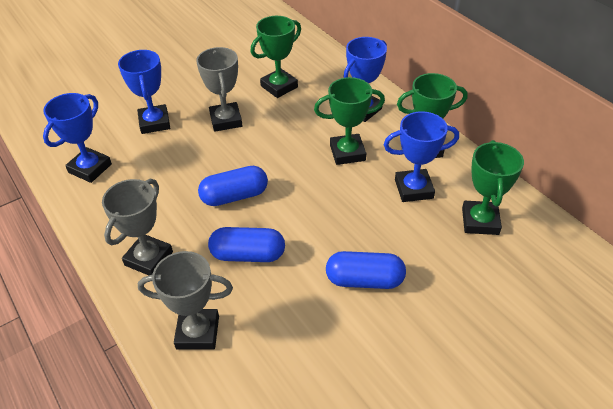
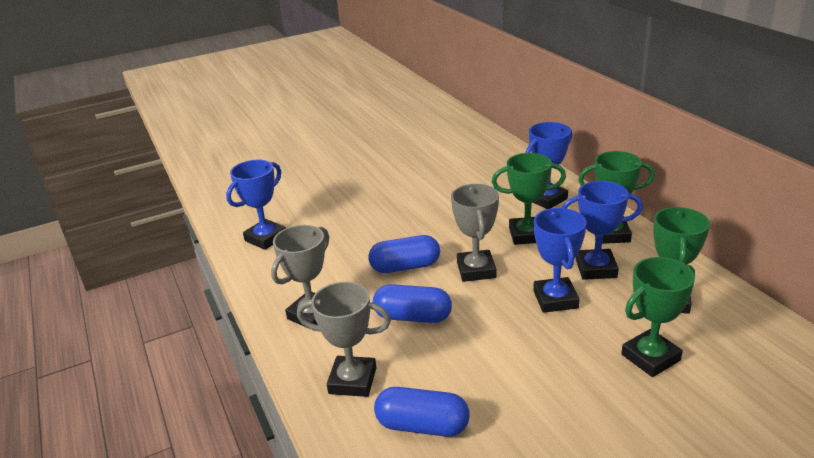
camera: 10 degrees right, 15 degrees down
blue trophy [118,50,170,134] -> blue trophy moved to [533,208,587,313]
grey trophy [196,47,242,132] -> grey trophy moved to [451,184,499,282]
green trophy [251,16,301,98] -> green trophy moved to [621,257,695,377]
blue capsule [326,251,406,289] -> blue capsule moved to [374,387,470,437]

